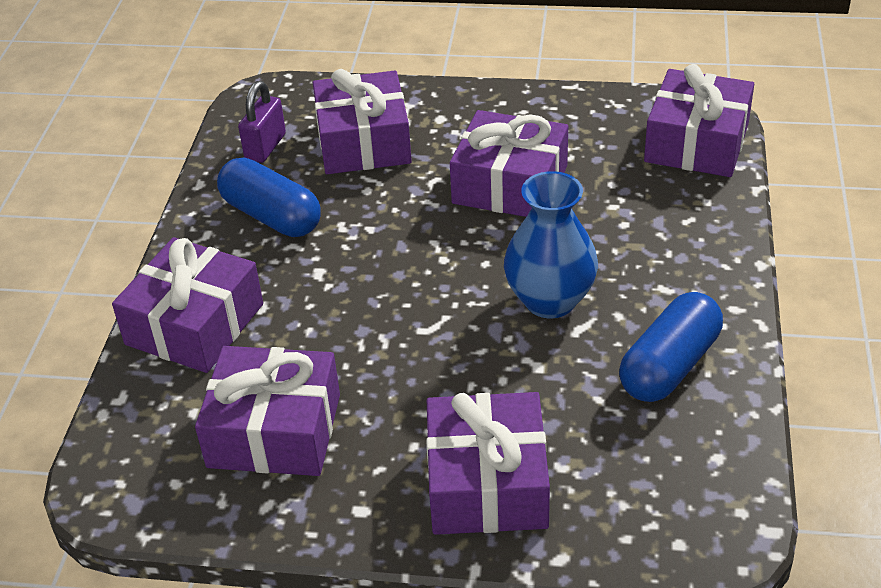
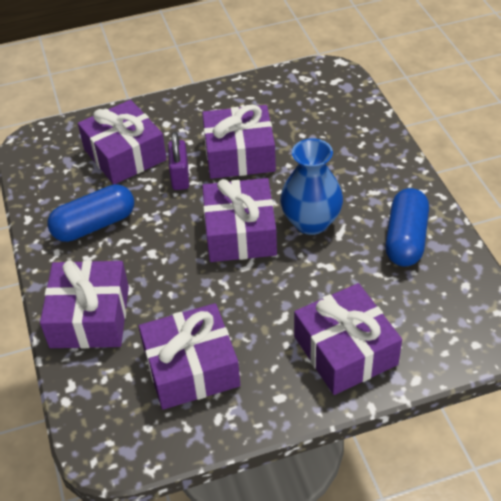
camera: 25 degrees left, 5 degrees up
blue capsule [217,158,321,237] -> blue capsule turned 45 degrees counterclockwise [47,184,134,242]
purple padlock [238,81,286,163] -> purple padlock moved to [168,132,189,190]
purple gift [644,64,754,177] -> purple gift moved to [202,178,277,262]

